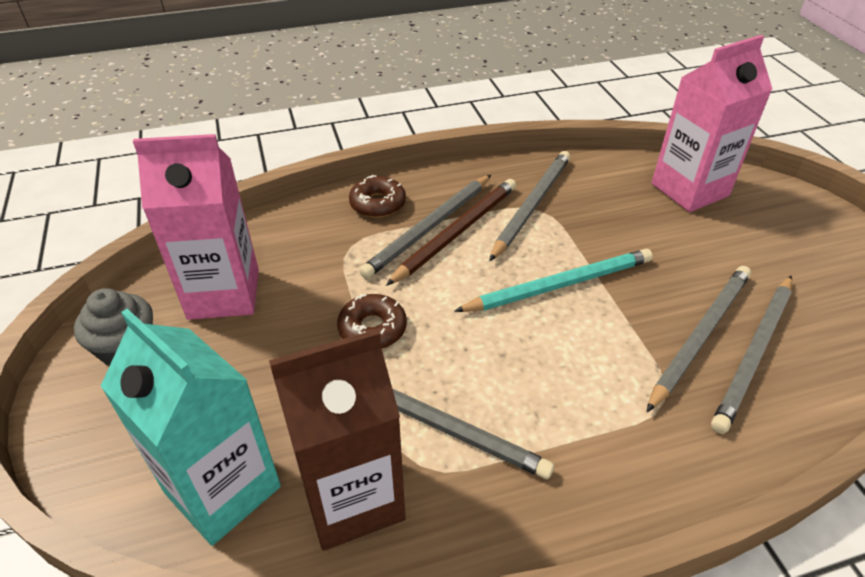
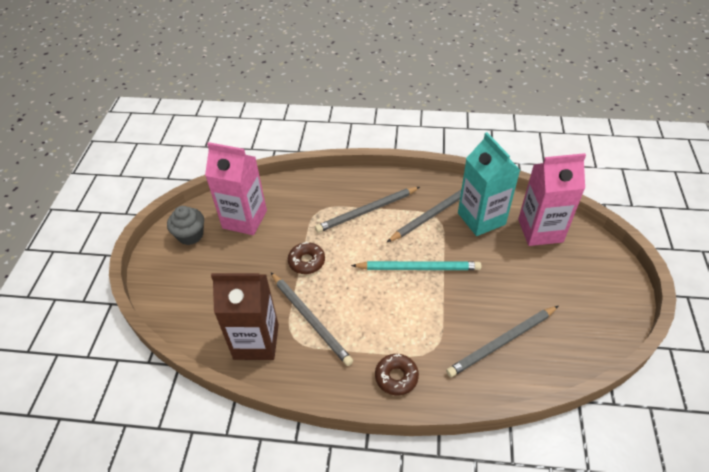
camera: 25 degrees right, 5 degrees up
turquoise carton [100,309,281,546] -> turquoise carton moved to [458,132,520,236]
brown donut [349,175,406,218] -> brown donut moved to [375,354,419,395]
brown pencil [386,179,516,286] -> none
grey pencil [647,266,751,412] -> none

